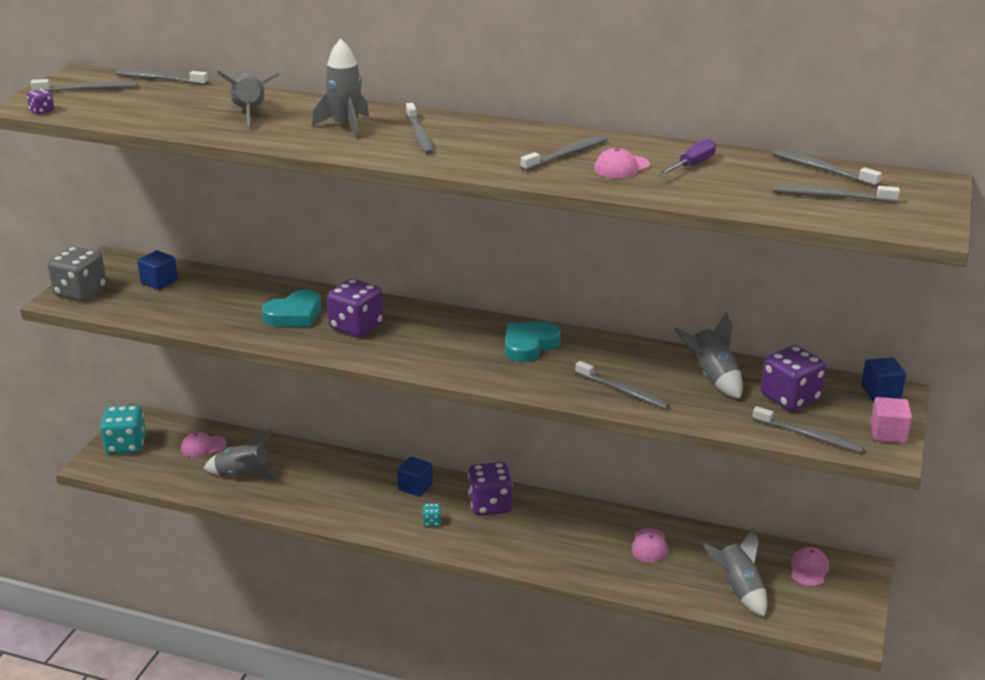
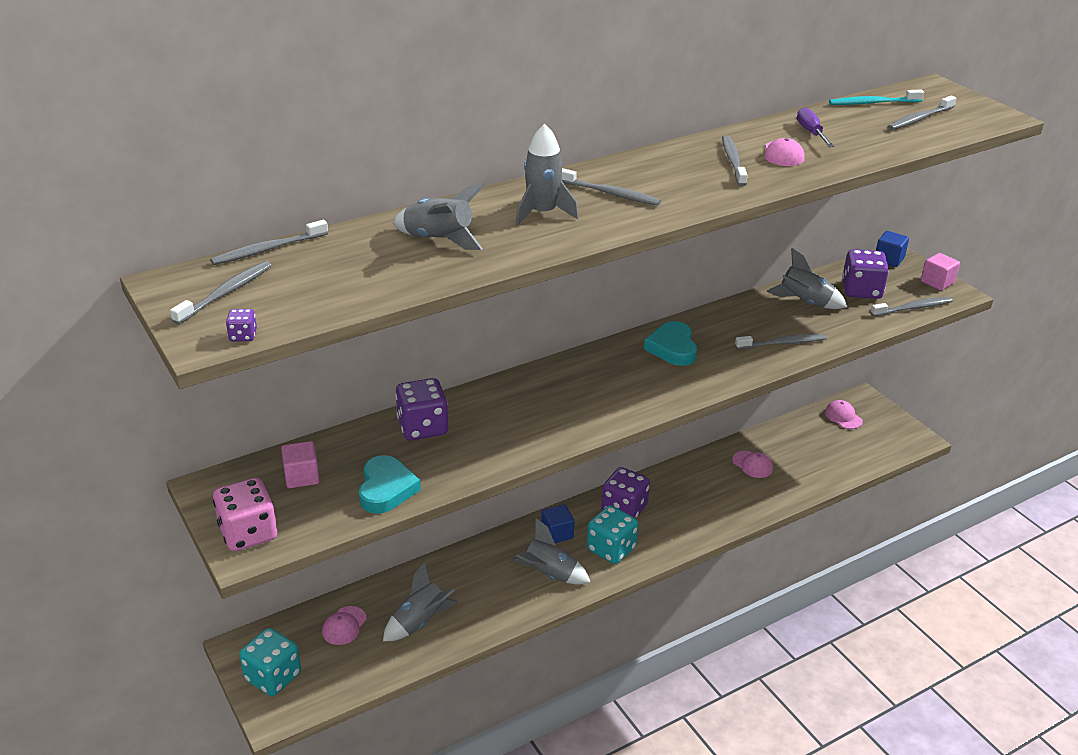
camera: 50 degrees left, 5 degrees up
grey dice [48,246,107,301] -> pink dice [213,478,277,551]
blue cube [137,250,178,290] -> pink cube [281,441,320,488]
turquoise heart [262,290,321,327] -> turquoise heart moved to [359,455,421,514]
purple dice [327,279,384,337] -> purple dice moved to [395,378,448,440]
turquoise dice [423,503,441,526] -> turquoise dice [587,505,638,564], size x2.30
grey rocket [703,528,767,617] -> grey rocket moved to [512,518,590,584]
grey toothbrush [772,149,882,187] -> turquoise toothbrush [829,90,924,105]

